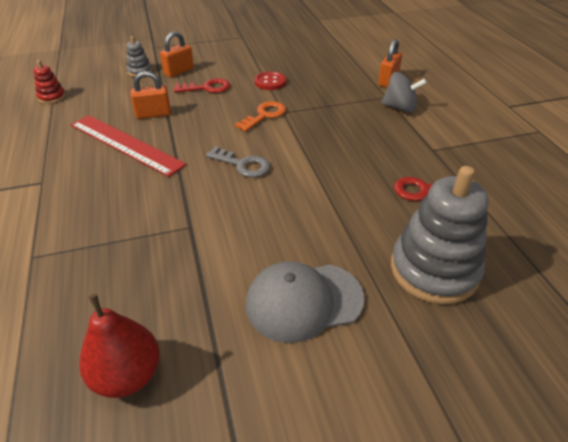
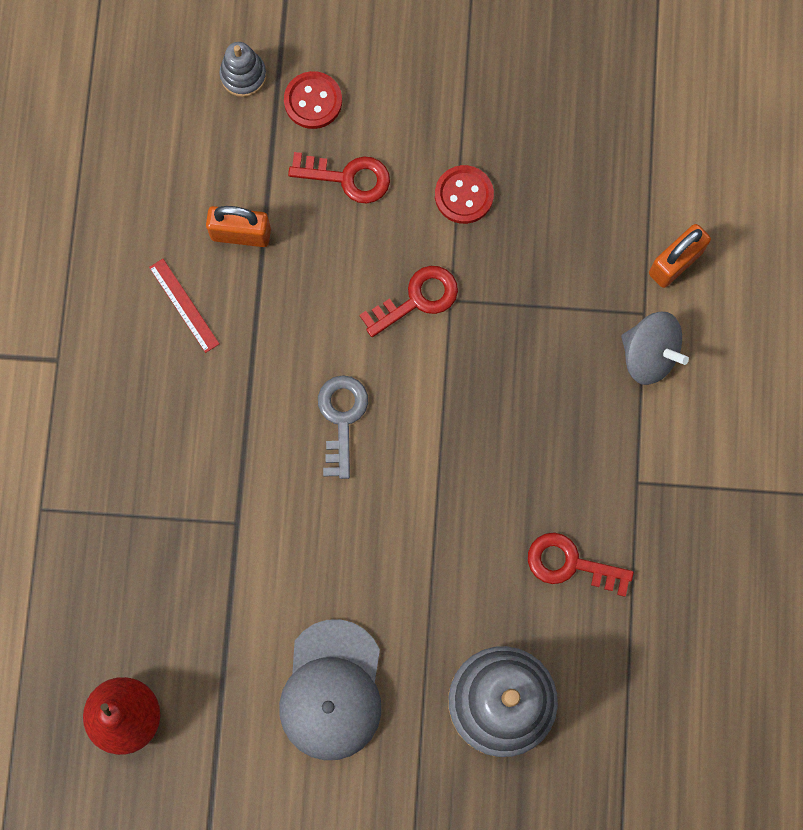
camera: 20 degrees right, 35 degrees up
red stacking toy [33,60,66,104] -> none
red ruler [71,115,186,177] -> red ruler [149,259,220,353], size x0.46
orange padlock [160,31,194,78] -> red button [284,71,342,129]
grey key [206,146,270,178] -> grey key turned 135 degrees counterclockwise [318,375,368,479]
orange key [235,101,286,132] -> red key [359,266,458,337]
grey cap [246,261,364,343] -> grey cap turned 90 degrees counterclockwise [279,619,381,760]

